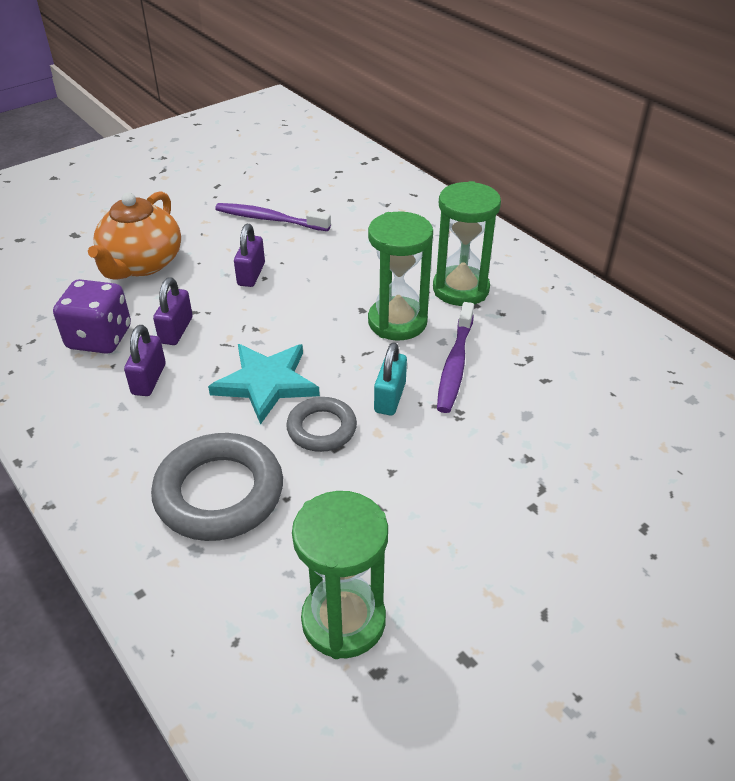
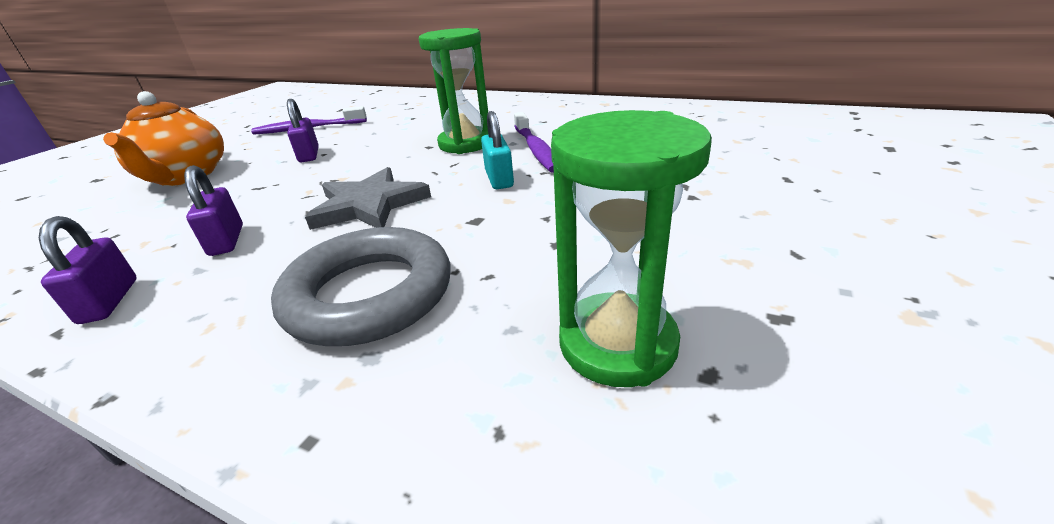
camera: 25 degrees left, 10 degrees down
purple dice [53,279,131,354] -> none
purple padlock [153,277,193,345] -> purple padlock moved to [39,216,137,324]
turquoise star [208,344,320,425] -> grey star [305,167,431,230]
grey ring [286,397,357,452] -> none
green hourglass [433,181,501,306] -> none

